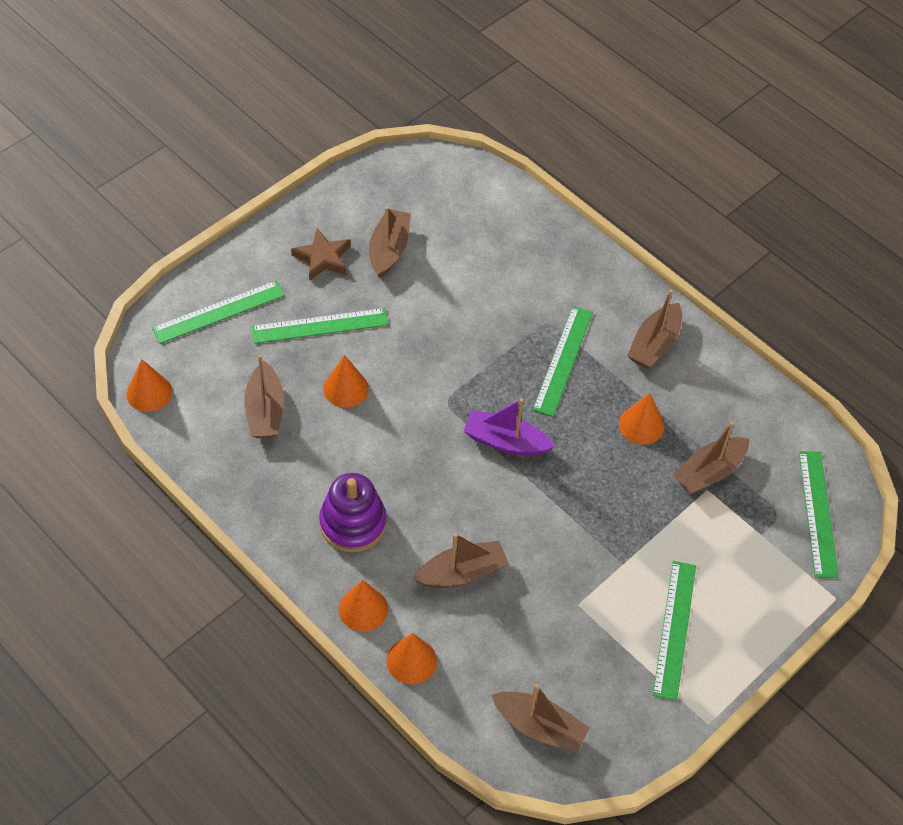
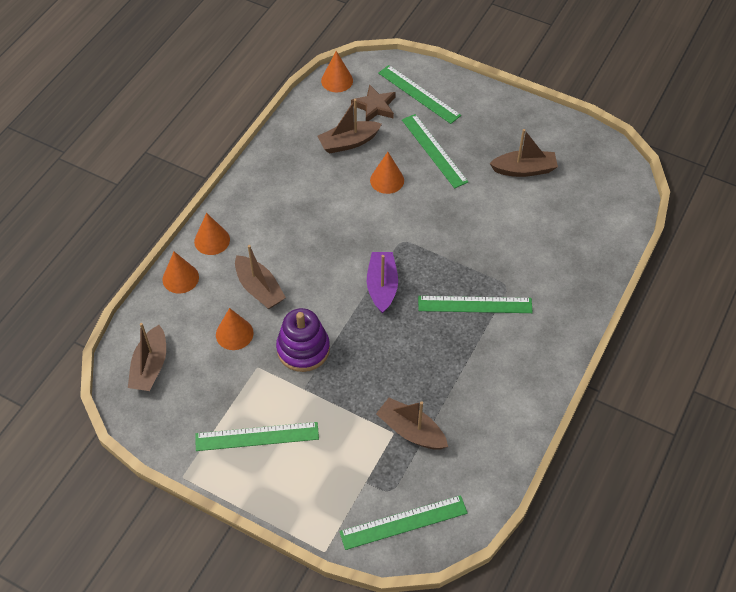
camera: 75 degrees right, 0 degrees up
brown star [291,228,351,281] -> brown star moved to [351,84,396,121]
purple stacking toy [319,473,387,552] -> purple stacking toy moved to [276,308,330,372]
orange cone [619,393,664,445] -> orange cone moved to [216,308,253,350]
brown boat [627,289,682,369] -> none

